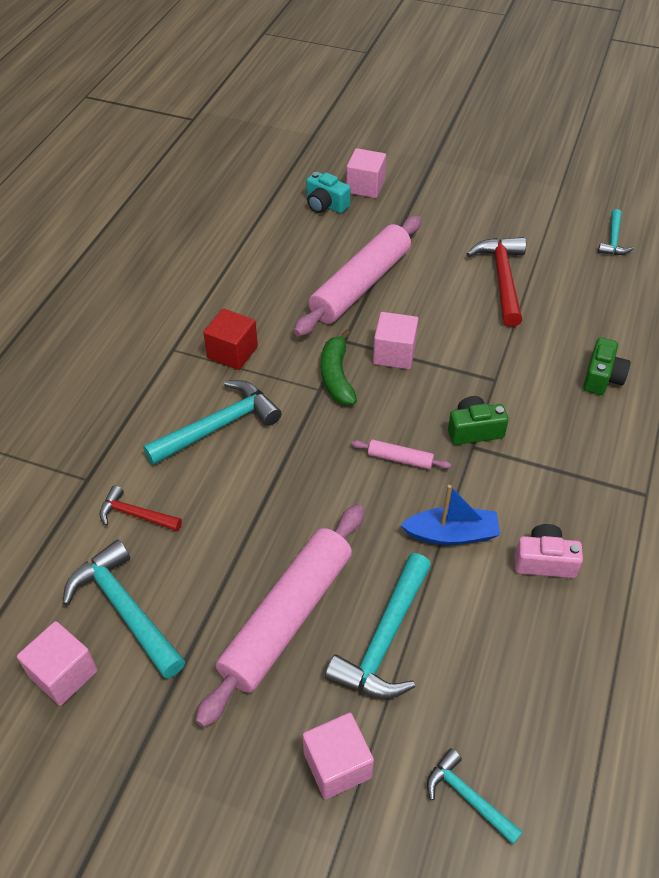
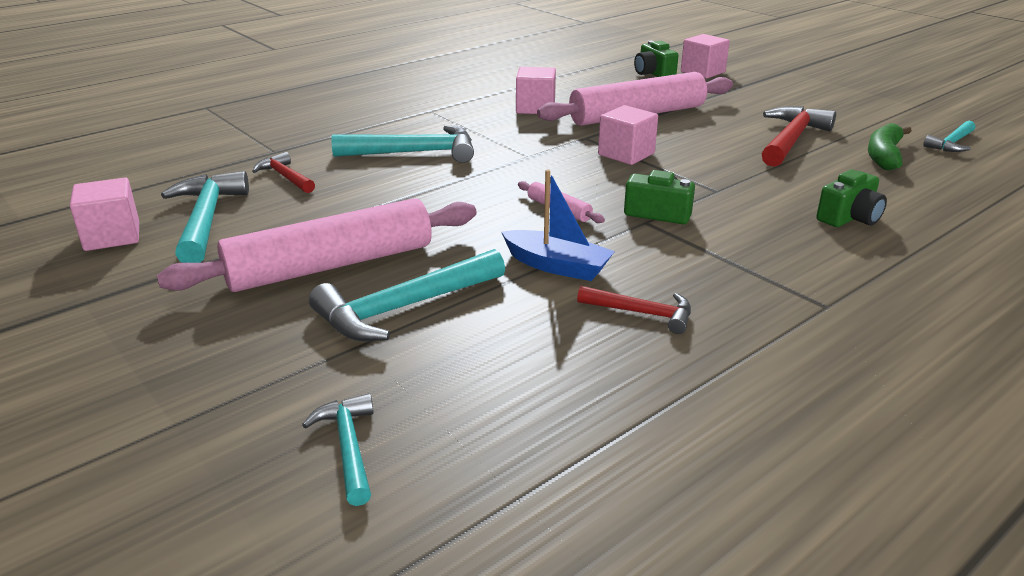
camera: 30 degrees right, 20 degrees down
red cube [203,308,258,370] -> none
pink cube [303,713,374,799] -> pink cube moved to [516,67,556,114]
turquoise camera [306,172,350,213] -> green camera [634,41,679,77]
green banana [321,330,357,405] -> green banana moved to [868,123,912,171]
pink camera [515,524,583,578] -> red hammer [577,286,691,334]

